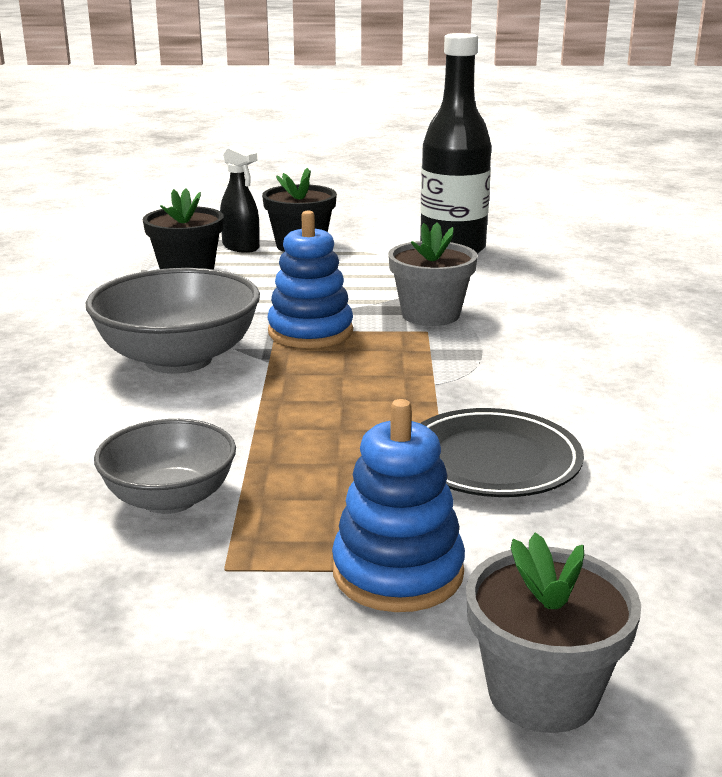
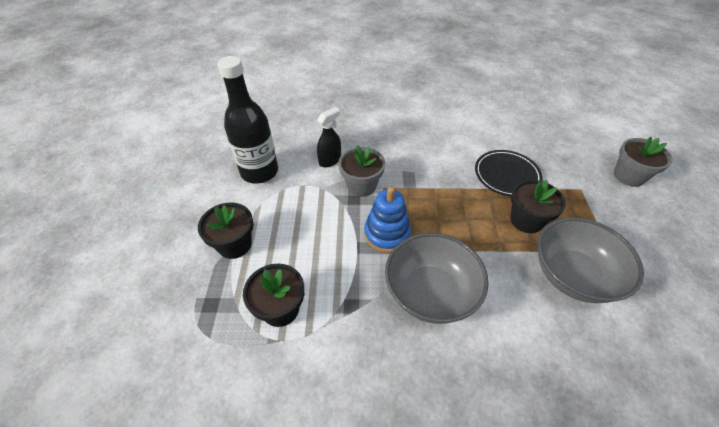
camera: 90 degrees left, 25 degrees up
grey bowl [94,419,236,514] -> grey bowl [538,217,644,303], size x1.58
black spray bottle [220,144,260,253] -> black spray bottle moved to [317,107,341,168]
blue stacking toy [332,399,465,612] -> none
none -> black flower pot [510,180,566,233]

